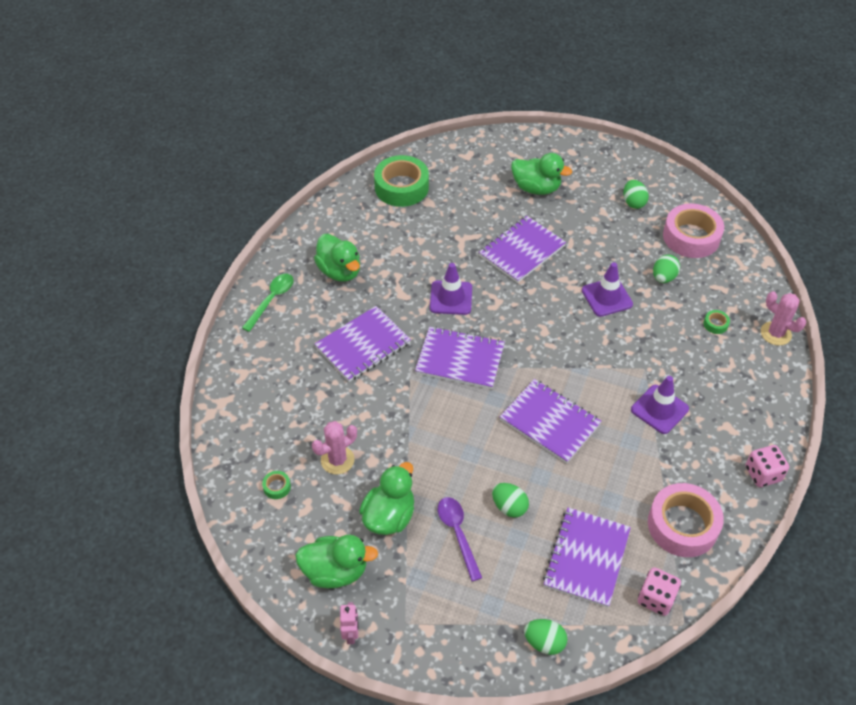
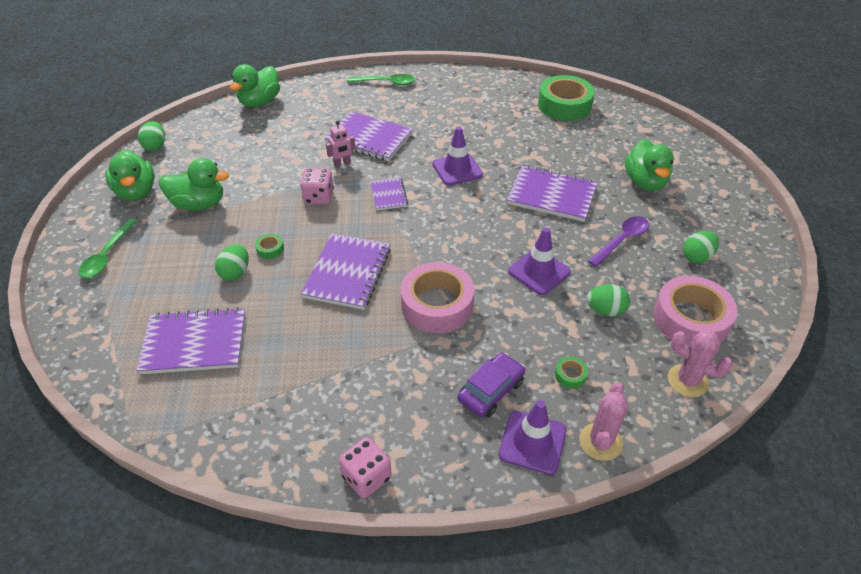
camera: 65 degrees right, 5 degrees down
green tape [262,471,291,499] -> green tape moved to [255,234,284,259]
pink cactus [312,421,357,474] -> pink cactus moved to [668,330,733,397]
green duck [314,234,360,282] -> green duck moved to [229,64,280,107]
pink robot [340,602,358,644] -> pink robot moved to [326,121,355,168]
purple notebook [415,326,505,389] -> purple notebook [371,178,408,210], size x0.54
purple spoon [438,497,482,582] -> purple spoon moved to [588,216,649,267]
green egg [524,619,567,655] -> green egg moved to [138,121,165,151]
purple traffic cone [631,376,689,434] -> purple traffic cone moved to [499,400,566,475]
pink dice [638,567,681,616] -> pink dice moved to [300,168,334,205]
pink tape [648,483,724,557] -> pink tape moved to [401,262,474,333]
none -> green spoon [79,219,137,278]
none -> purple car [457,353,525,417]

